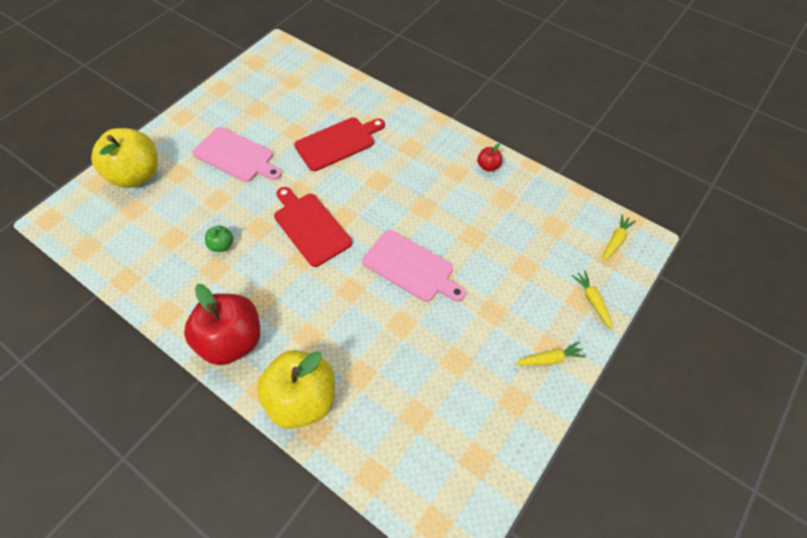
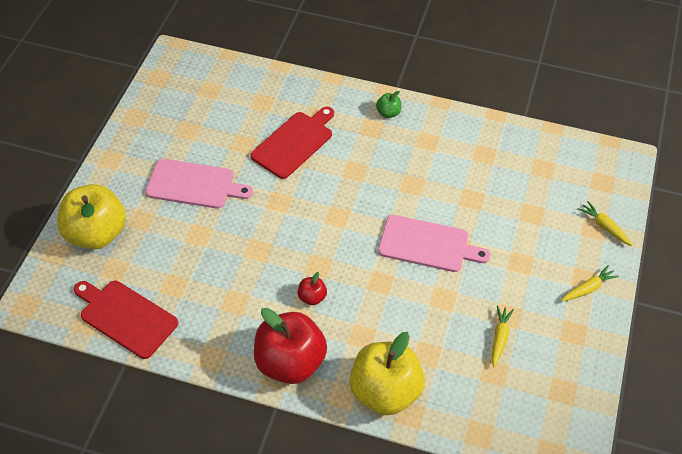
camera: 20 degrees left, 5 degrees down
green apple [205,225,233,252] -> green apple moved to [376,91,402,118]
red cutting board [274,187,352,267] -> red cutting board moved to [74,281,178,359]
red apple [477,143,502,172] -> red apple moved to [298,272,327,305]
yellow carrot [603,214,636,261] -> yellow carrot moved to [492,306,514,368]

